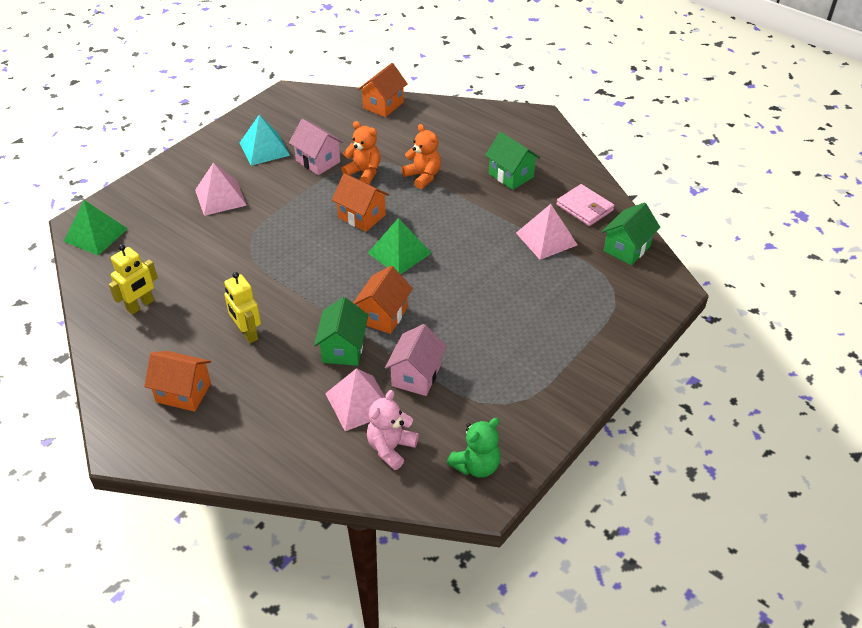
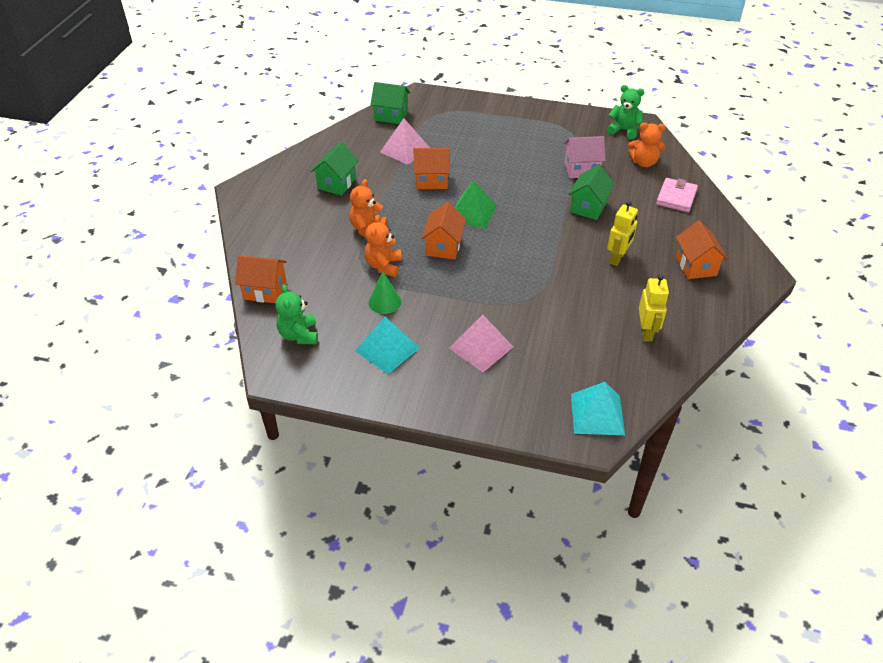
camera: 115 degrees left, 0 degrees up
green pyramid [64,200,128,256] -> turquoise pyramid [571,382,625,435]
yellow robot [109,244,158,315] -> yellow robot turned 75 degrees clockwise [639,274,669,342]
pink house [289,119,343,175] -> green cone [368,271,401,314]
green house [314,297,368,366] -> green house turned 45 degrees counterclockwise [568,165,615,220]
pink pyramid [325,368,386,431] -> none
orange house [353,266,413,334] -> orange house moved to [414,148,450,189]
pink teddy bear [367,390,419,470] -> orange teddy bear [628,123,666,167]
pink wallet [556,184,614,226] -> pink wallet moved to [656,178,698,212]
none -> green teddy bear [275,284,318,344]

